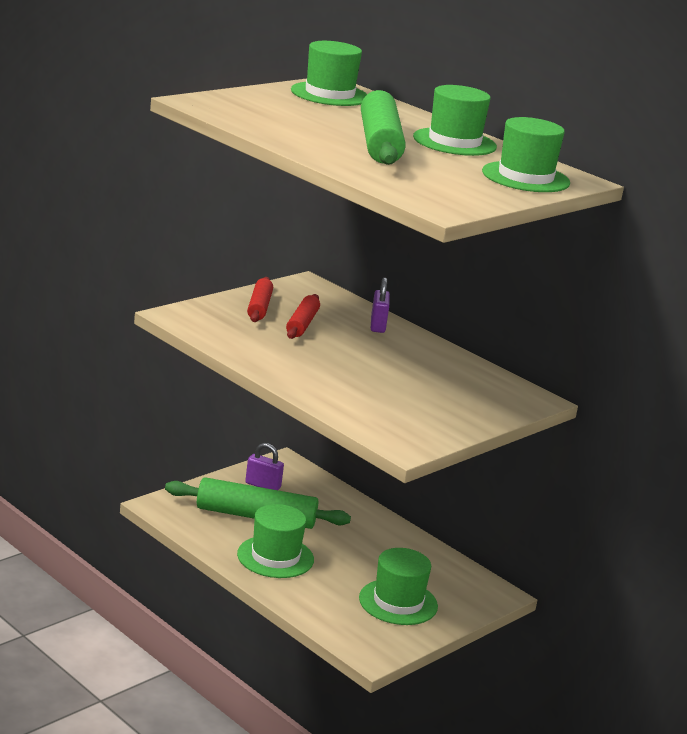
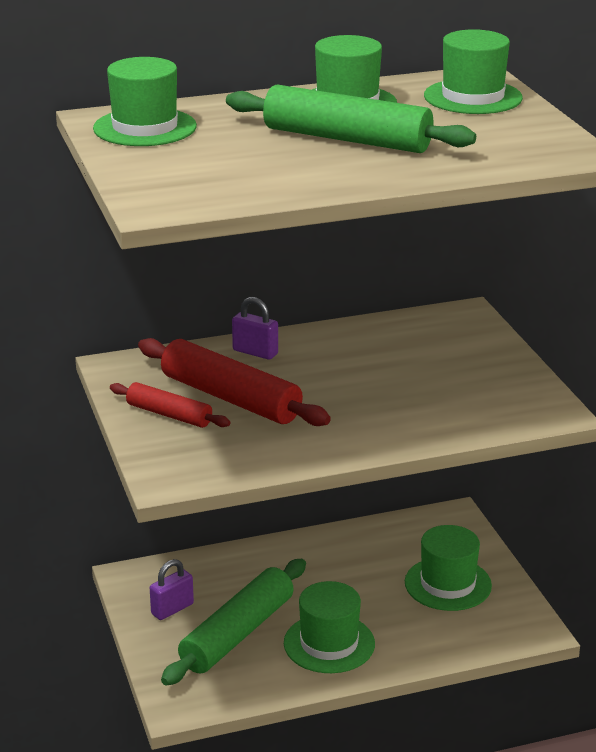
camera: 60 degrees left, 5 degrees up
red rolling pin [286,294,320,339] -> red rolling pin [138,338,331,426], size x1.75

